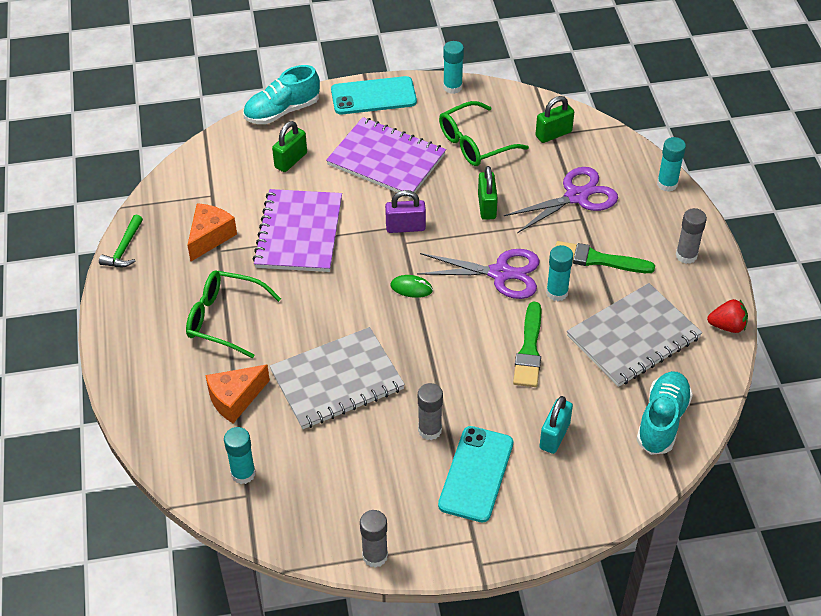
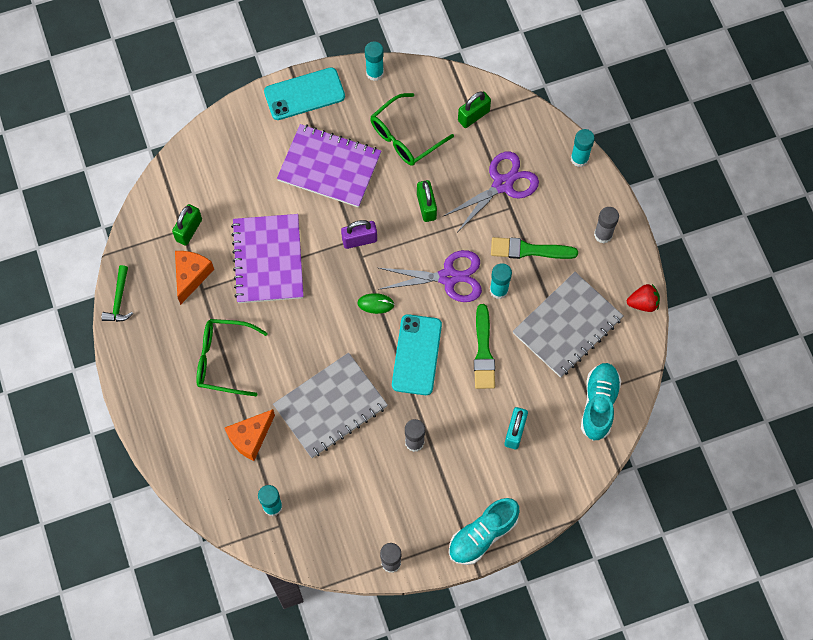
camera: 10 degrees left, 20 degrees up
turquoise shoe [243,65,320,124] -> turquoise shoe moved to [449,498,520,565]
green padlock [272,121,307,172] -> green padlock moved to [172,204,202,246]
turquoise phone [438,426,513,522] -> turquoise phone moved to [392,314,442,395]

